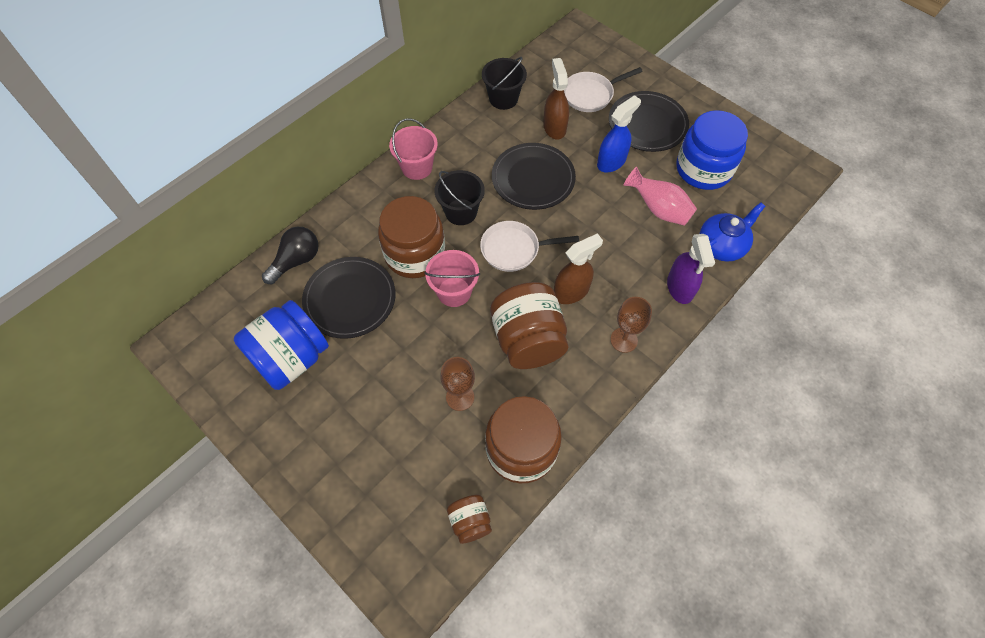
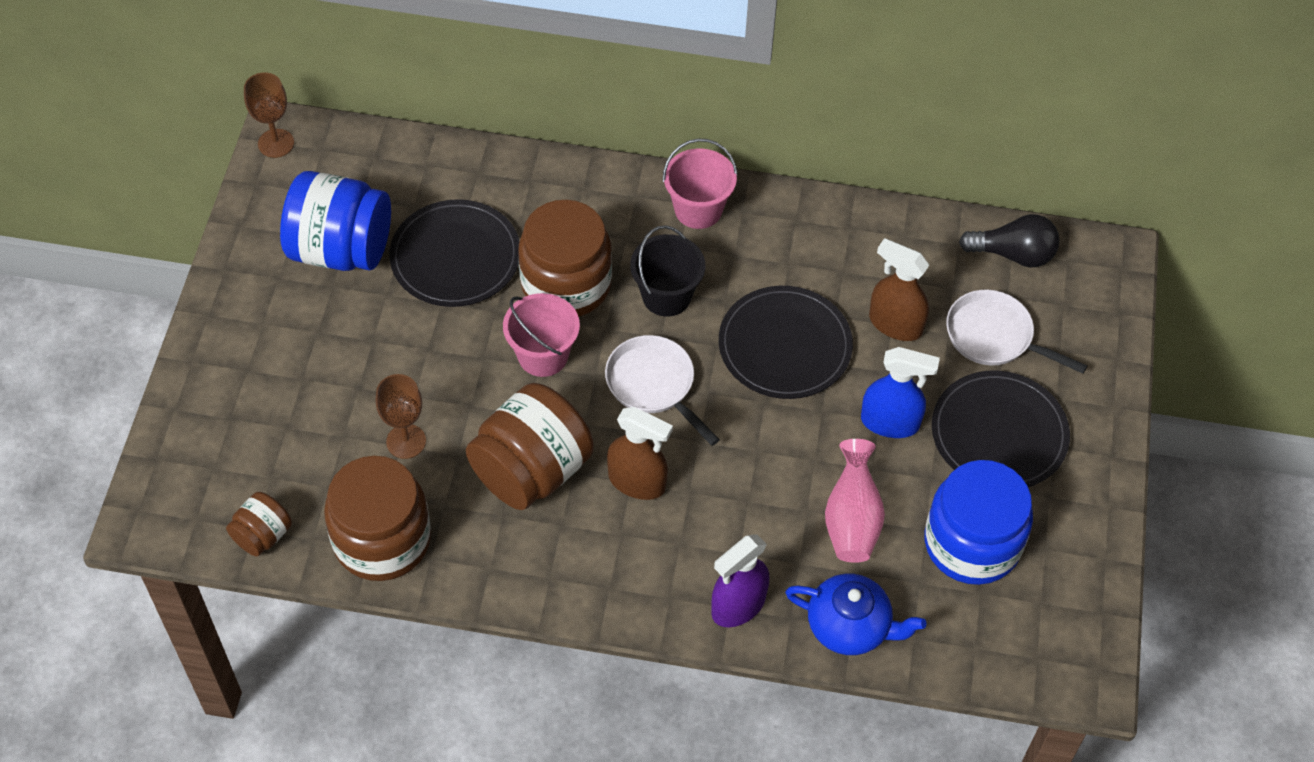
camera: 55 degrees right, 5 degrees down
black light bulb [262,227,319,284] -> black light bulb moved to [959,214,1060,267]
black bucket [482,57,527,110] -> none
brown spray bottle [543,58,569,139] -> brown spray bottle turned 105 degrees counterclockwise [869,238,929,341]
brown goblet [611,297,652,353] -> brown goblet moved to [244,73,294,158]

